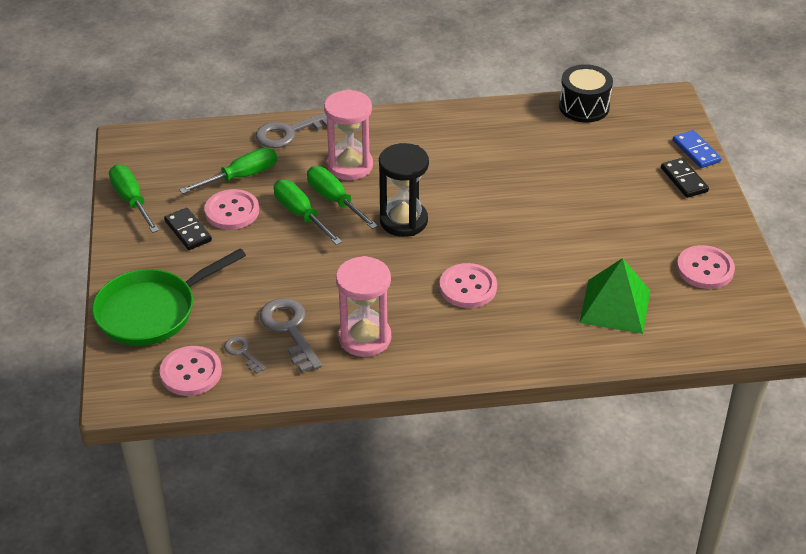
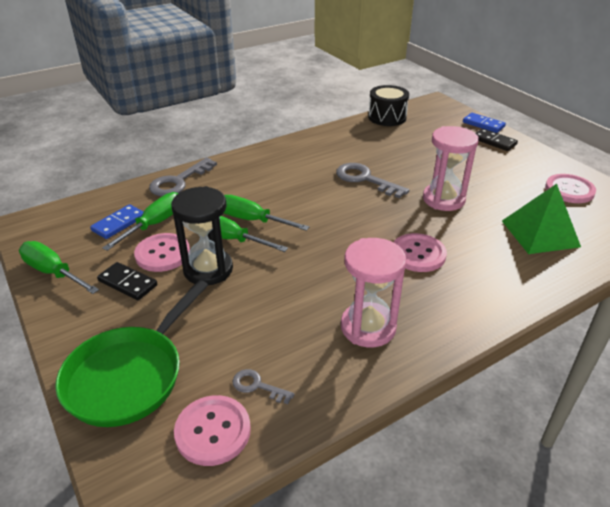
camera: 25 degrees left, 5 degrees down
grey key [260,298,322,373] -> grey key moved to [336,163,409,198]
pink hourglass [324,89,373,180] -> pink hourglass moved to [423,126,479,211]
black hourglass [379,143,429,237] -> black hourglass moved to [171,186,233,285]
none -> blue domino [90,204,144,239]

